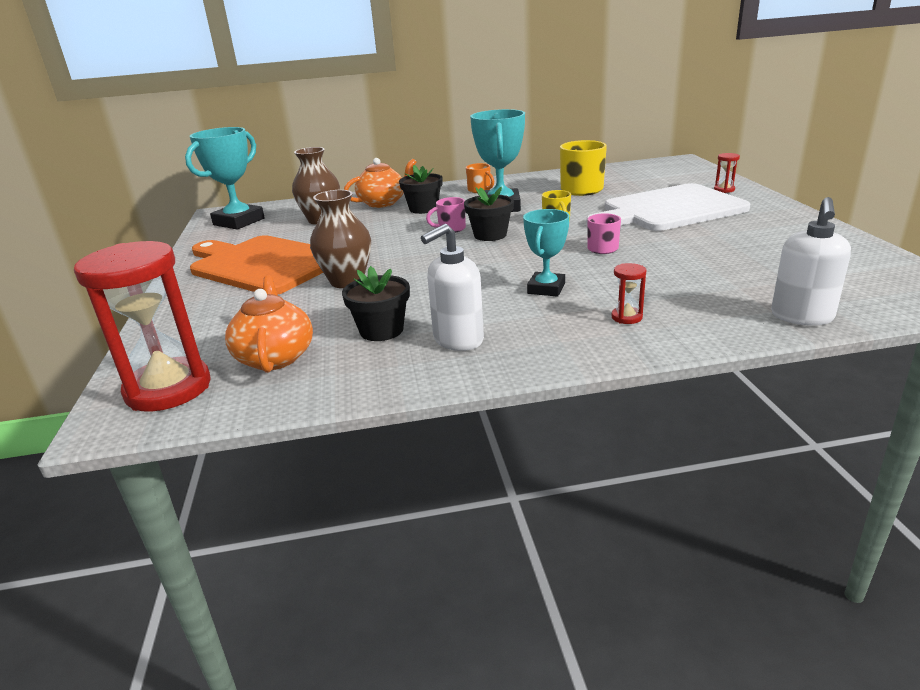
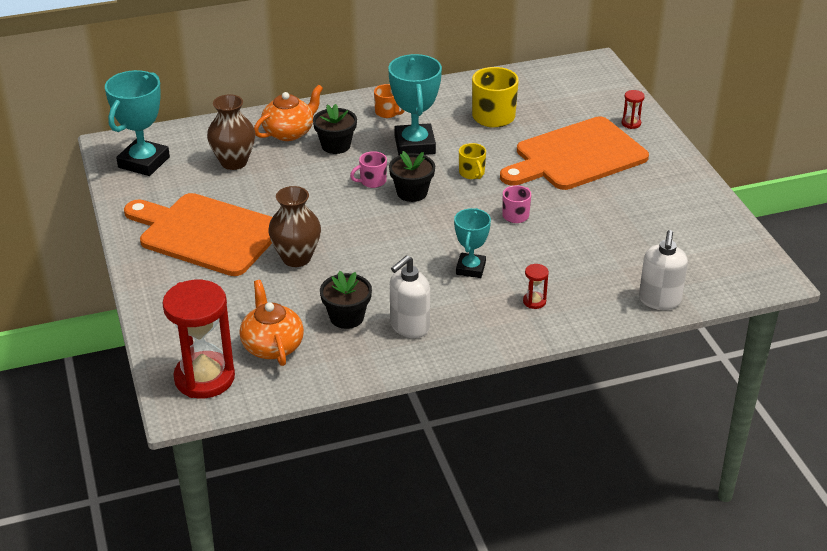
camera: 10 degrees left, 10 degrees up
white cutting board [586,183,750,231] -> orange cutting board [500,117,649,190]

